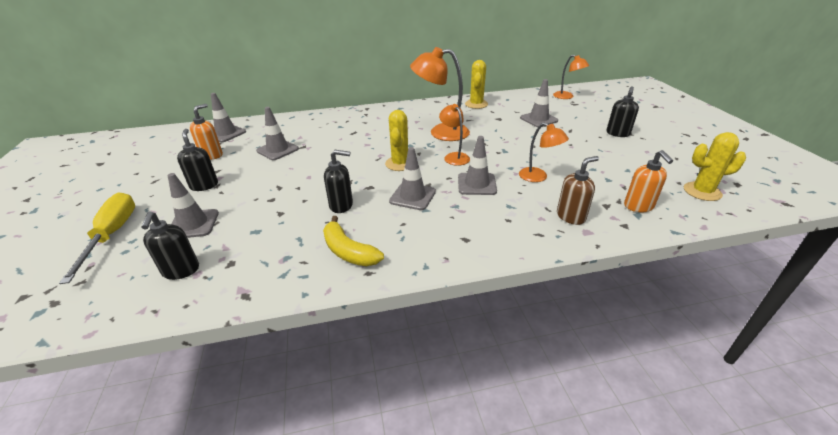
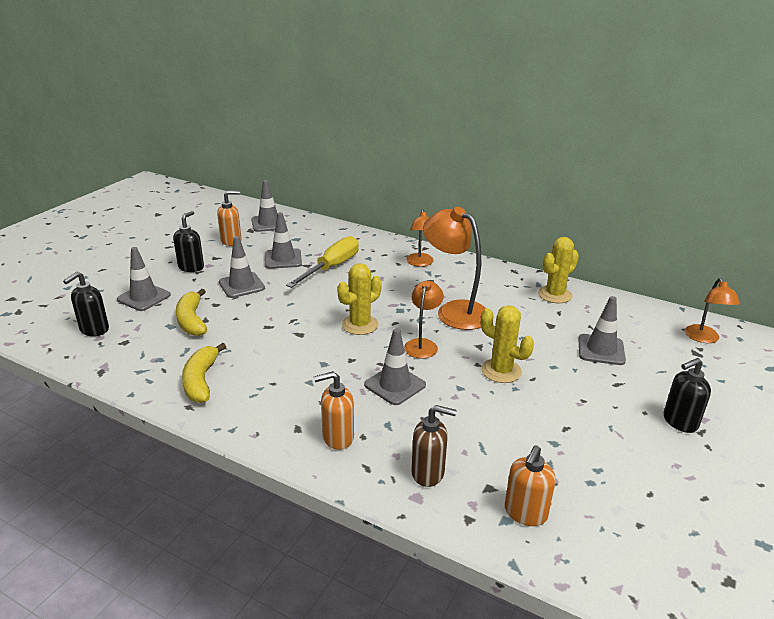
camera: 40 degrees right, 5 degrees down
yellow screwdriver [59,193,135,284] -> yellow screwdriver moved to [286,236,358,288]
black soap dispenser [324,150,353,213] -> none
grey traffic cone [389,147,436,210] -> grey traffic cone moved to [219,236,265,298]
orange lamp [519,123,569,182] -> orange lamp moved to [406,209,434,267]
yellow cactus [684,132,746,201] -> yellow cactus moved to [481,305,534,383]
none -> yellow banana [176,289,207,336]
none -> orange soap dispenser [314,371,354,450]

